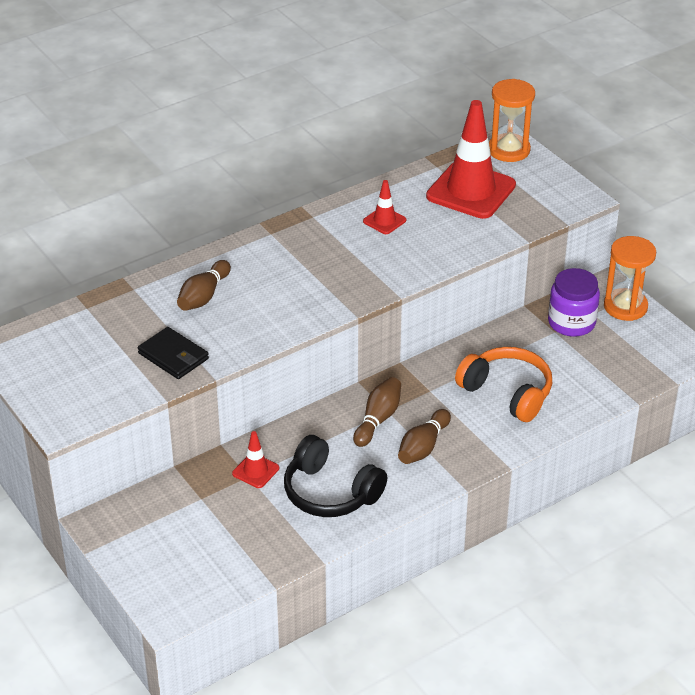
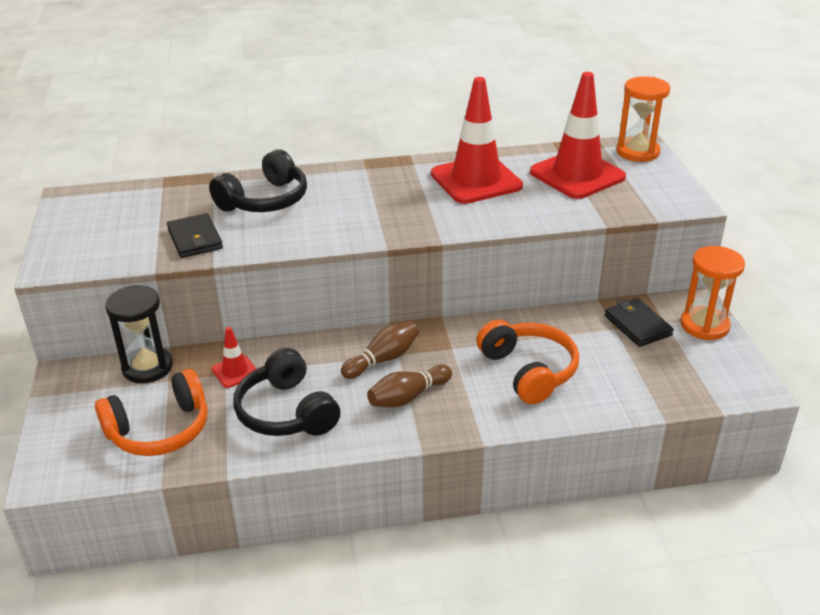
camera: 25 degrees right, 5 degrees down
brown bowling pin [177,260,231,311] -> black headphones [209,149,307,212]
red traffic cone [363,180,406,234] -> red traffic cone [431,77,523,204], size x2.19
purple jar [548,268,600,337] -> black wallet [605,298,674,347]
none -> orange headphones [95,369,208,456]
none -> black hourglass [105,285,173,383]

